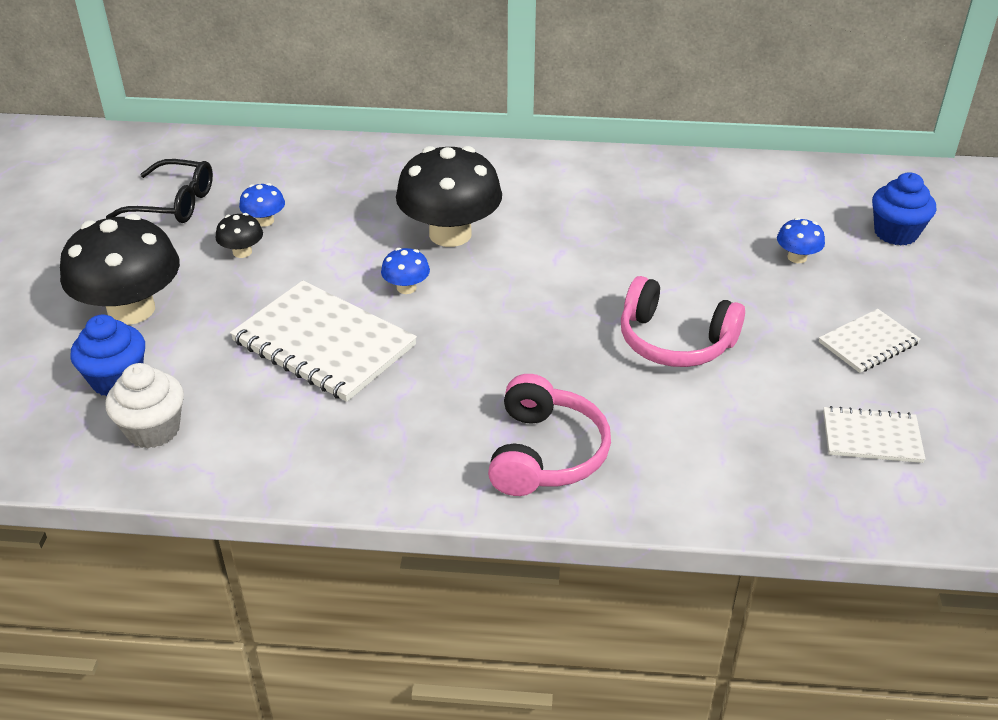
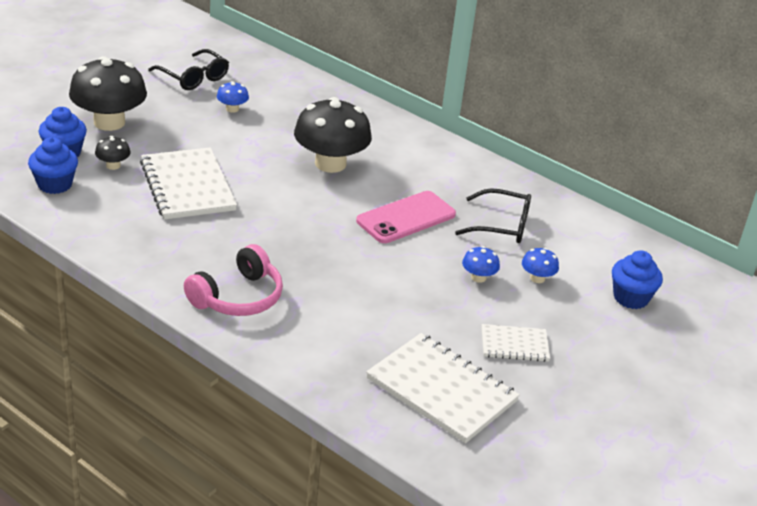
camera: 30 degrees right, 5 degrees down
white cupcake [106,363,184,449] -> blue cupcake [28,137,78,194]
black mushroom [216,213,263,258] -> black mushroom moved to [95,136,131,170]
blue mushroom [381,248,430,294] -> blue mushroom moved to [462,246,500,283]
pink headphones [621,276,745,367] -> none
white notebook [823,406,925,463] -> white notebook [366,333,520,443], size x1.84
none -> pink phone [356,191,456,243]
none -> black glasses [455,188,531,243]

